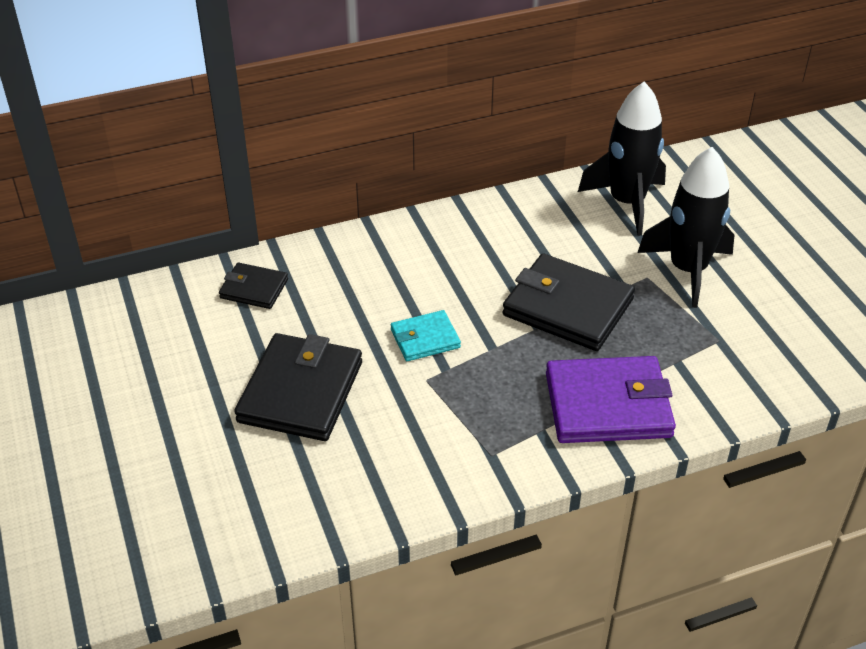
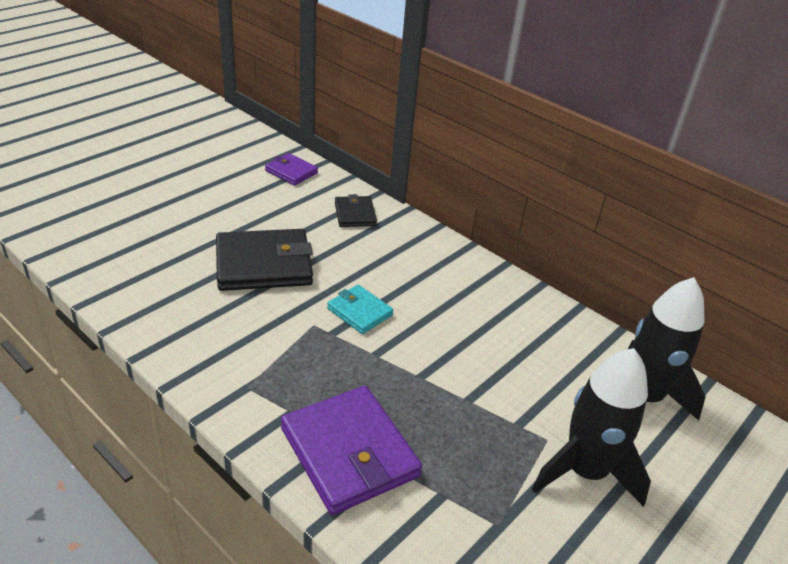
camera: 60 degrees right, 5 degrees down
black wallet [503,254,635,351] -> none
none -> purple wallet [265,153,318,186]

